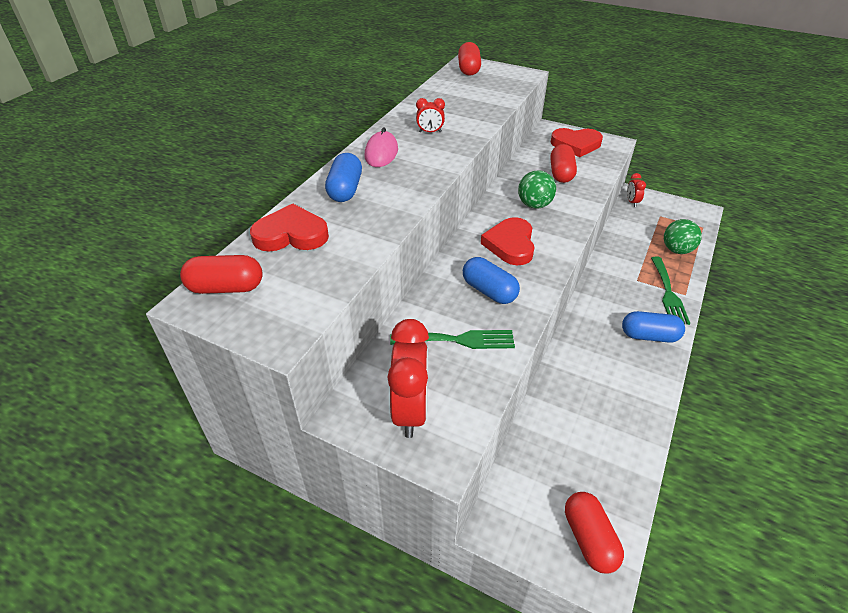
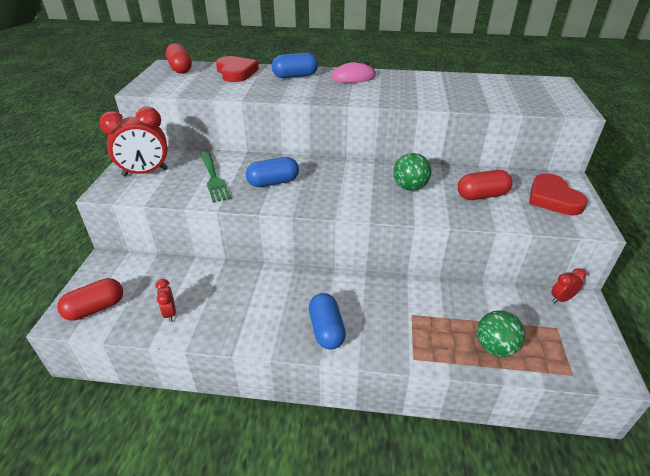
camera: 70 degrees right, 5 degrees down
red clock [416,98,445,133] -> red clock moved to [155,279,176,322]
red capsule [458,42,481,76] -> none
blue capsule [463,257,520,304] -> blue capsule turned 45 degrees clockwise [246,157,299,187]
red heart [481,217,535,265] -> none
green fork [651,257,690,325] -> none

